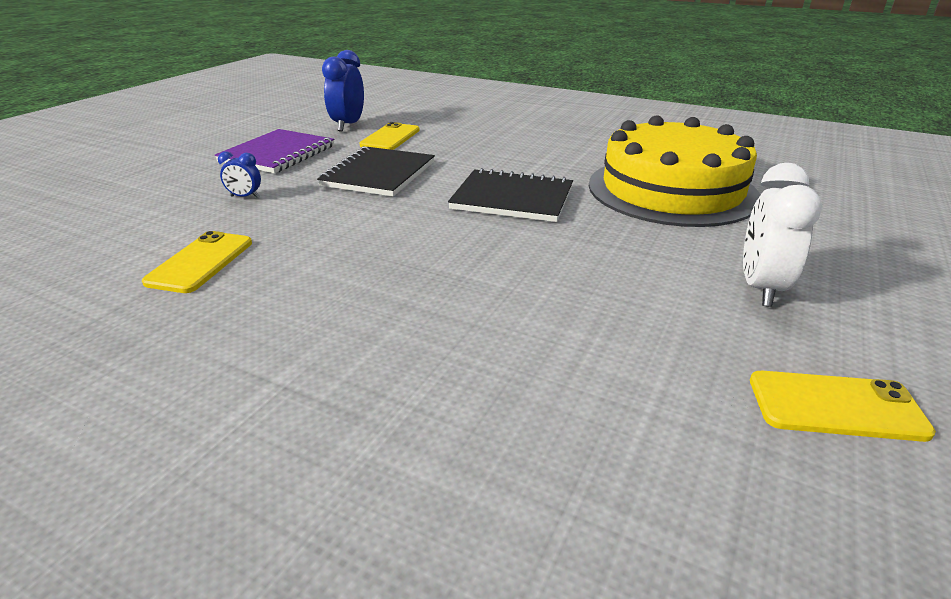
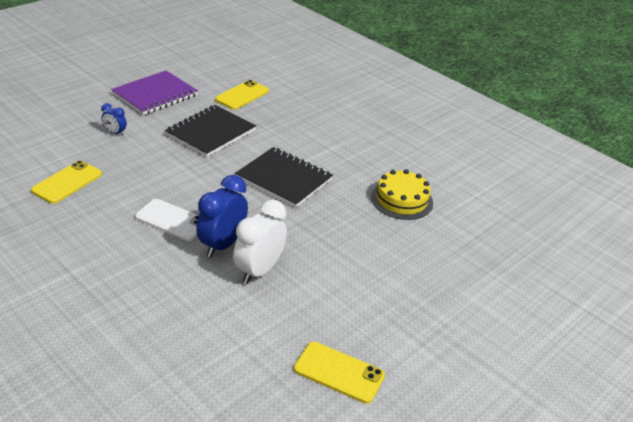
camera: 15 degrees right, 5 degrees up
blue clock [322,50,364,132] -> blue clock moved to [196,175,248,257]
yellow cake [589,115,760,227] -> yellow cake [371,169,433,220], size x0.51
white clock [743,163,822,307] -> white clock moved to [233,199,287,284]
none -> white phone [135,199,199,241]

